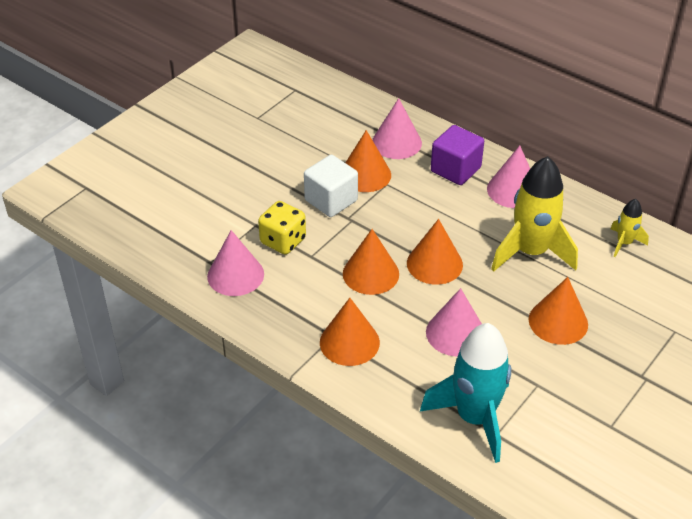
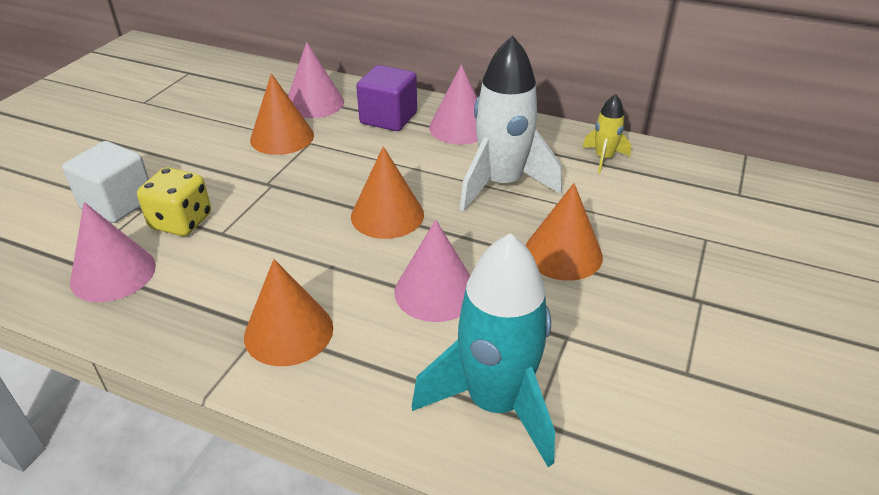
camera: 15 degrees left, 5 degrees down
white cube [304,155,358,217] -> white cube moved to [62,141,149,223]
orange cone [343,229,399,295] -> none
yellow rocket [491,156,578,272] -> white rocket [460,35,562,212]

